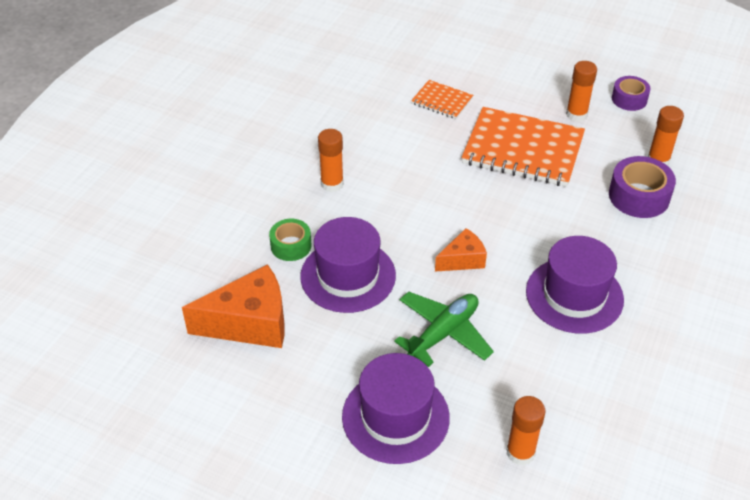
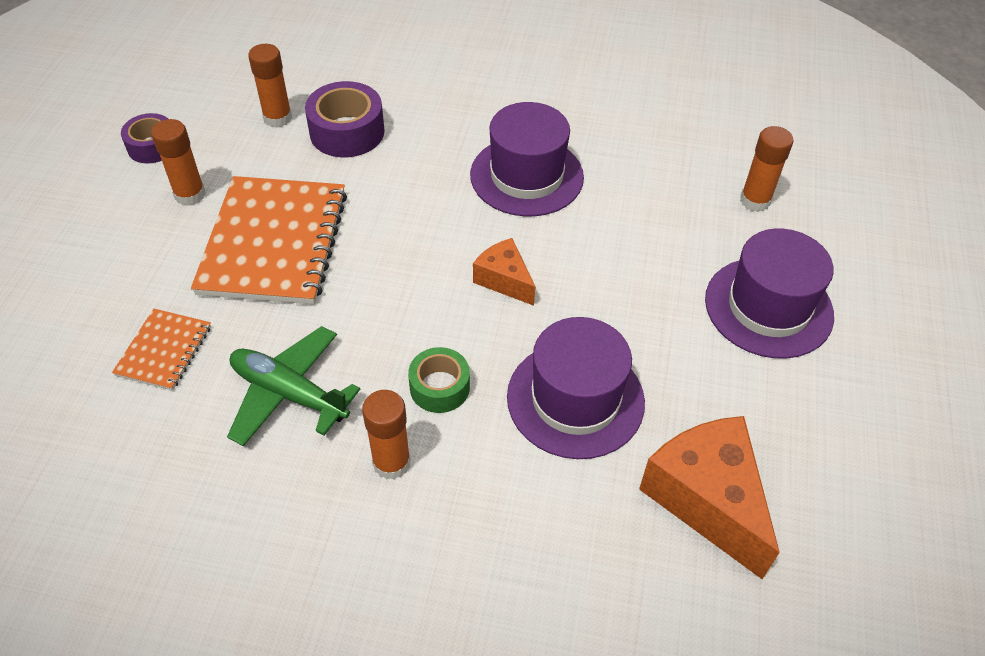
camera: 105 degrees left, 5 degrees up
green tape [269,219,311,261] -> green tape moved to [408,347,470,413]
green plane [394,291,494,367] -> green plane moved to [227,326,360,447]

